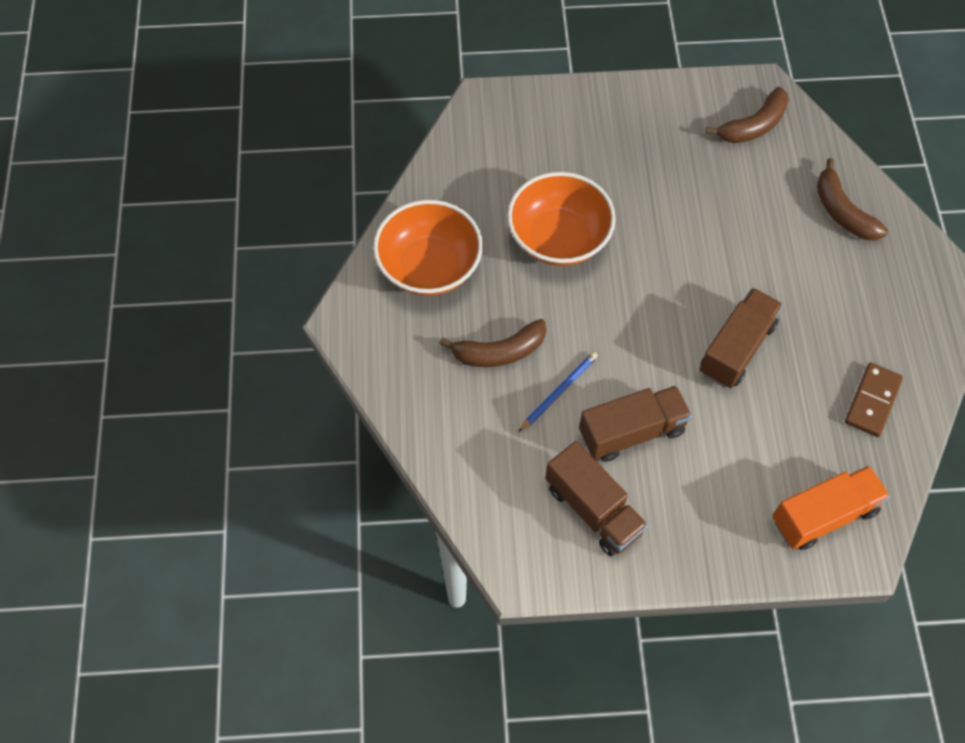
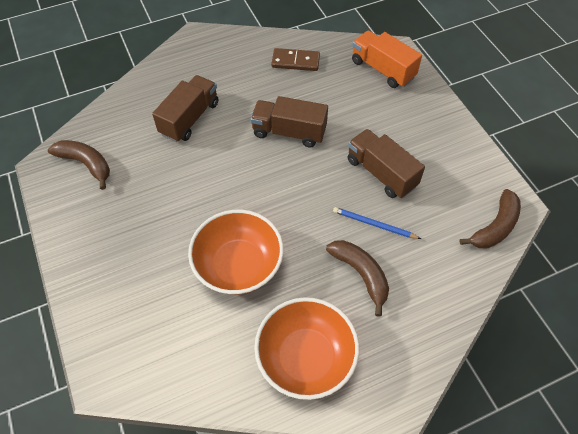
camera: 110 degrees left, 5 degrees down
brown truck [545,441,648,556] -> brown truck moved to [152,75,218,142]
brown banana [817,158,888,240] -> brown banana moved to [460,189,521,249]

